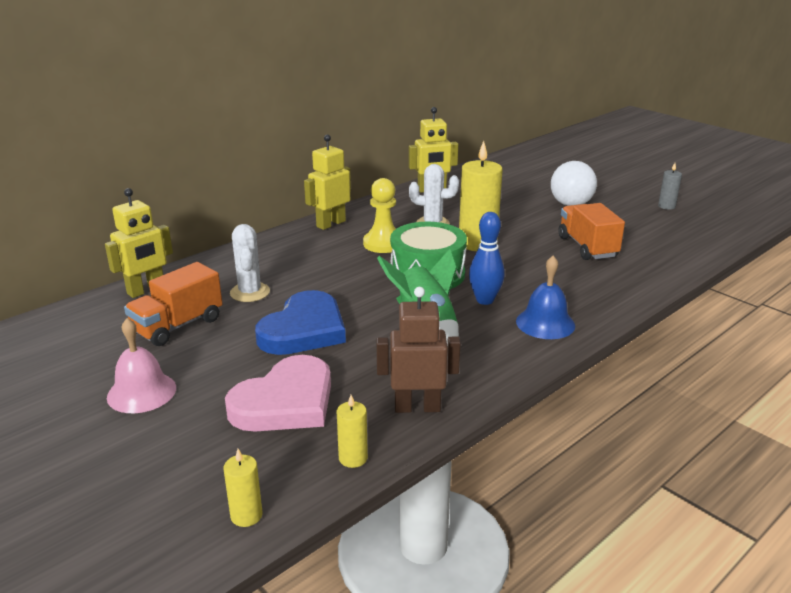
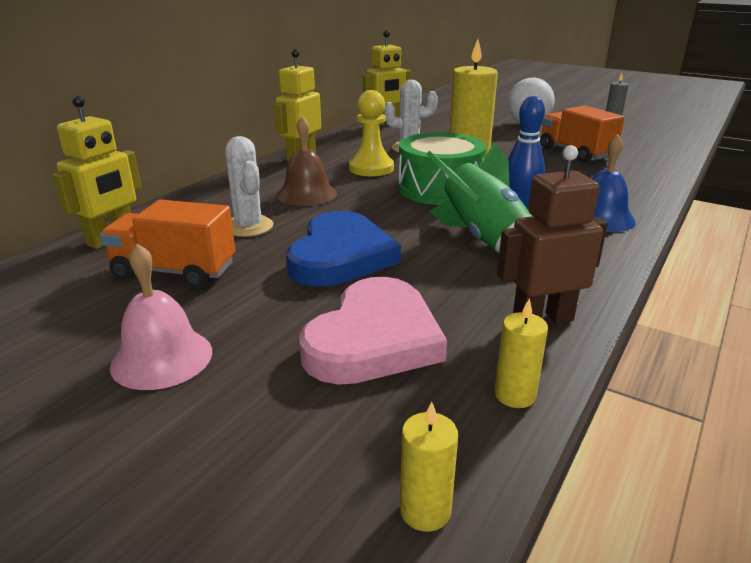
camera: 15 degrees left, 0 degrees up
orange truck [124,262,223,346] -> orange truck turned 75 degrees clockwise [100,200,235,288]
none -> brown bell [277,116,337,206]

